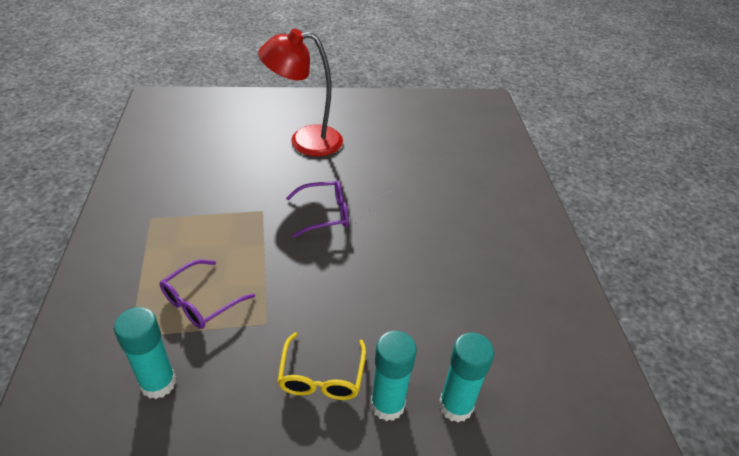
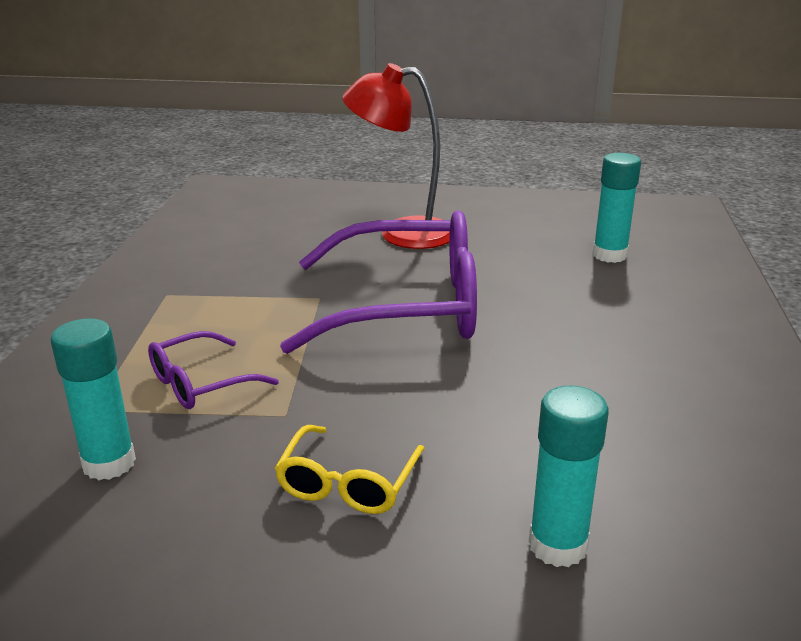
camera: 15 degrees right, 15 degrees down
purple glasses [286,181,349,237] -> purple glasses [280,210,477,354], size x2.18
turquoise glue stick [371,331,417,421] -> turquoise glue stick moved to [593,153,641,263]

